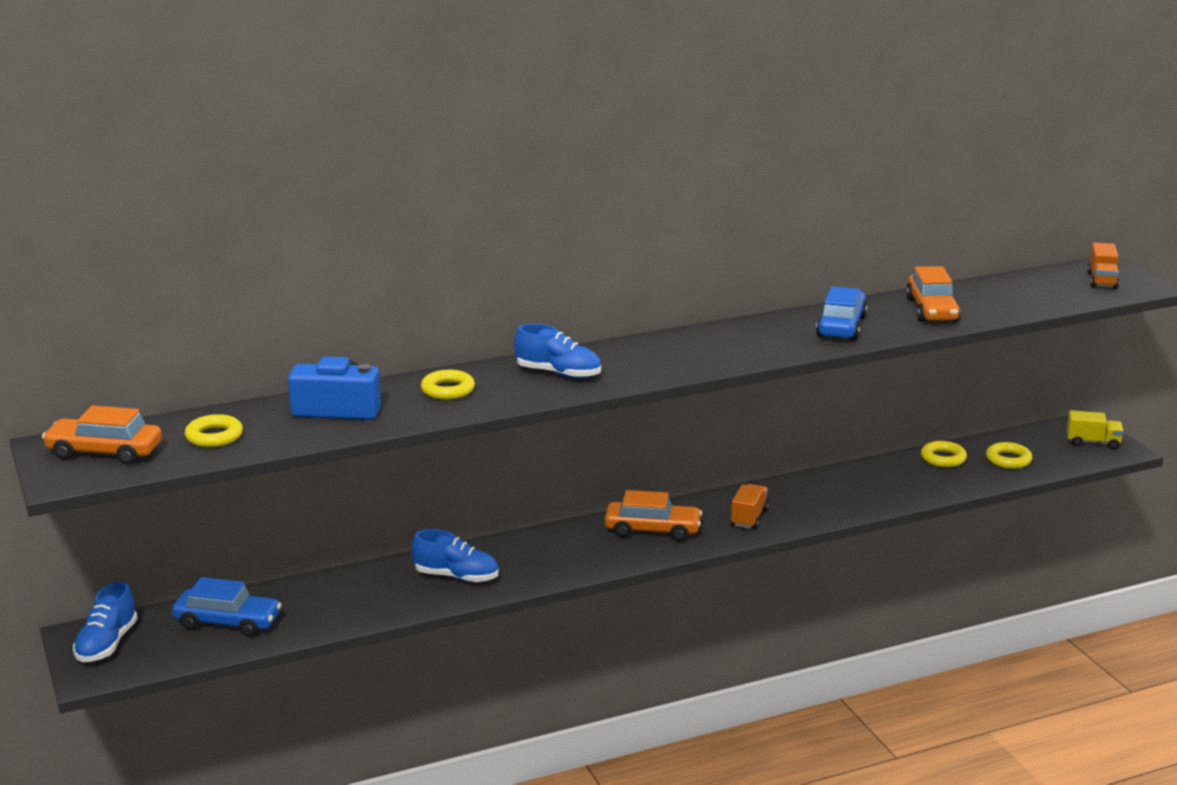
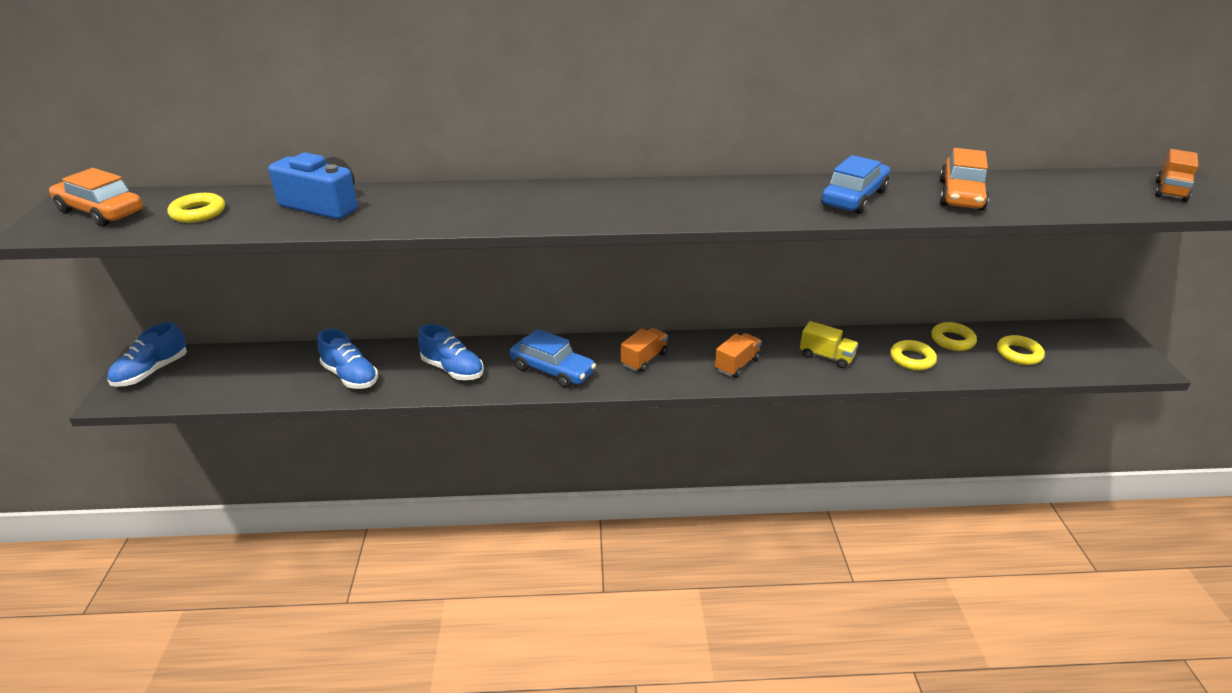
camera: 20 degrees right, 10 degrees up
blue car [172,577,282,637] -> blue car moved to [510,329,596,388]
yellow ring [421,370,475,400] -> yellow ring moved to [890,340,937,370]
blue shoe [514,324,601,379] -> blue shoe moved to [317,329,378,389]
orange car [605,490,702,541] -> orange truck [621,328,668,372]
yellow truck [1067,410,1124,449] -> yellow truck moved to [800,321,858,368]

